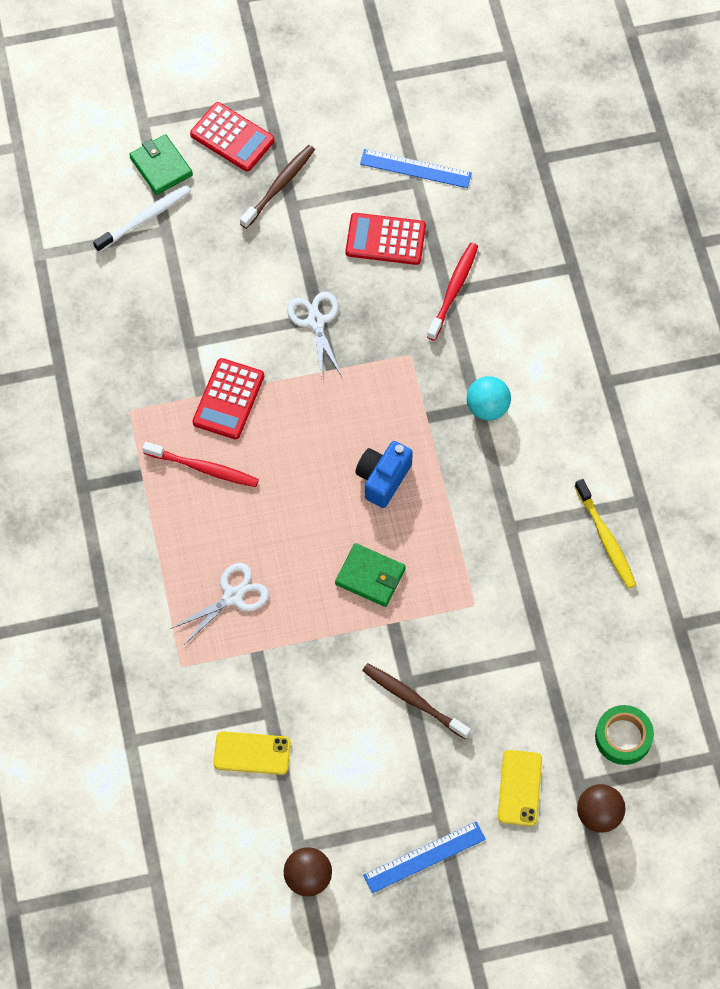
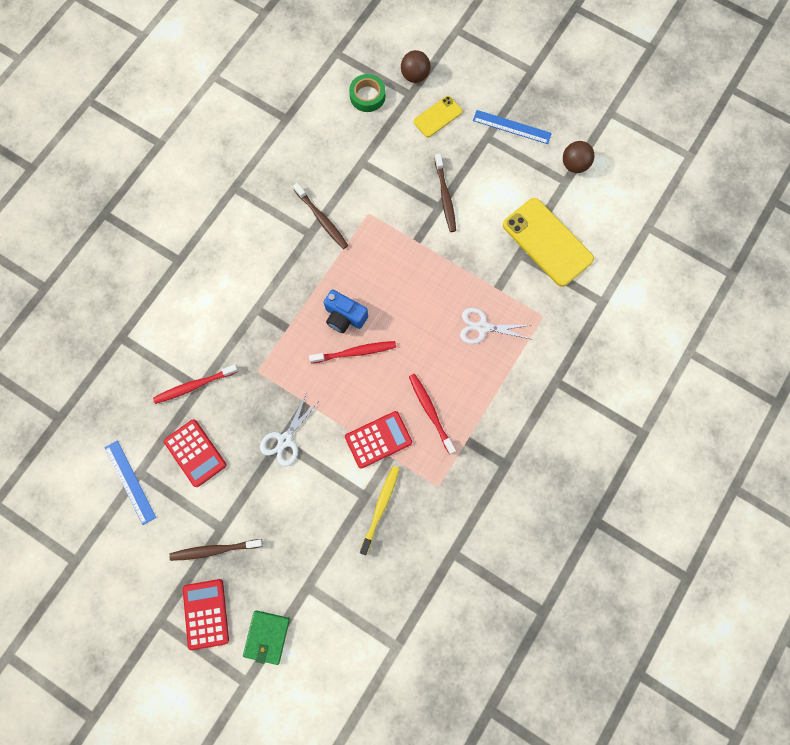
camera: 135 degrees left, 10 degrees up
white toothbrush [93,185,191,252] -> none
yellow phone [213,731,291,775] -> yellow phone [503,198,594,287], size x1.83
green wallet [335,543,406,607] -> none
blue camera [355,441,413,508] -> blue camera turned 45 degrees clockwise [324,289,368,333]
turquoise ball [467,376,511,421] -> none
yellow toothbrush [574,479,636,589] -> yellow toothbrush moved to [360,466,400,555]
none -> brown toothbrush [293,183,348,249]
none -> red toothbrush [309,341,396,363]

